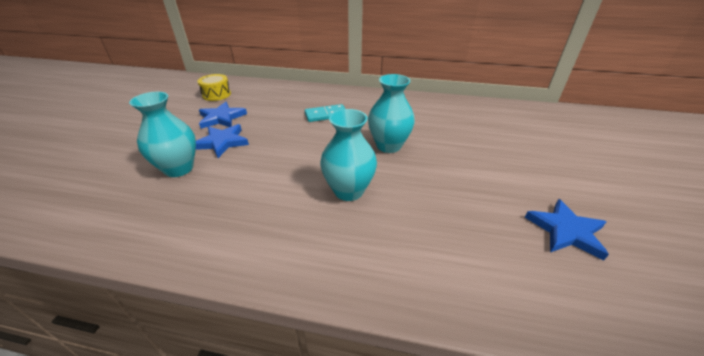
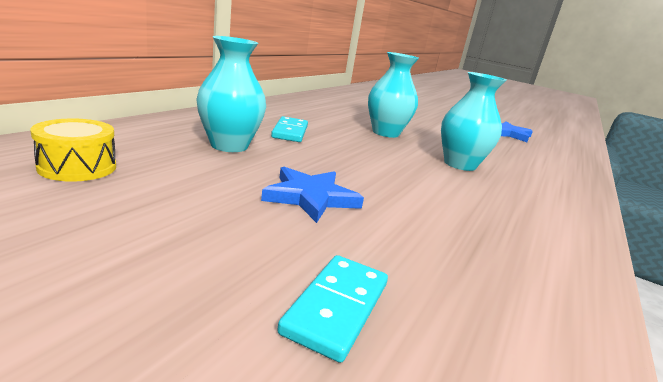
camera: 75 degrees left, 15 degrees down
turquoise vase [129,92,196,177] -> turquoise vase moved to [196,36,266,152]
blue star [199,102,247,129] -> none
none -> turquoise domino [277,255,388,363]

